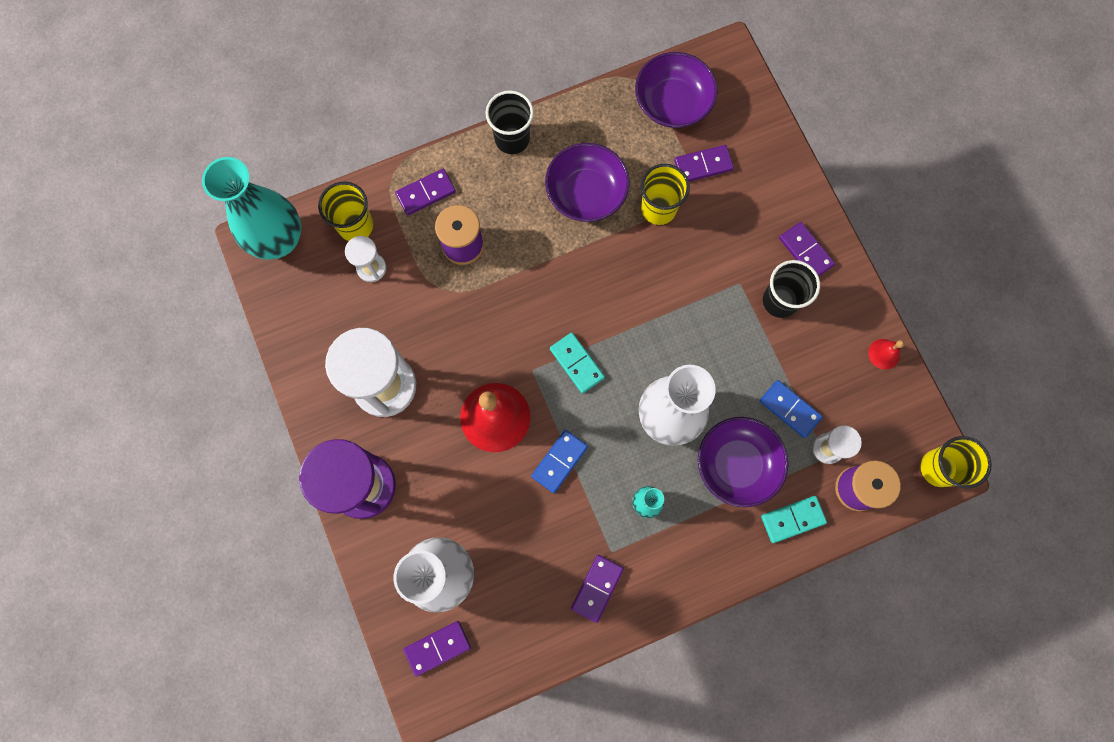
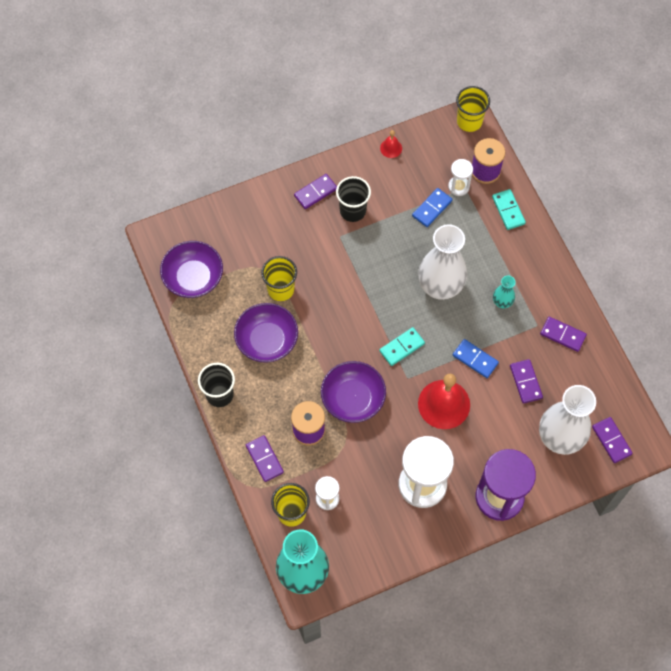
camera: 90 degrees left, 10 degrees down
purple domino [674,145,734,182] -> purple domino moved to [510,359,543,404]
purple bowl [698,417,789,507] -> purple bowl moved to [321,361,386,423]

